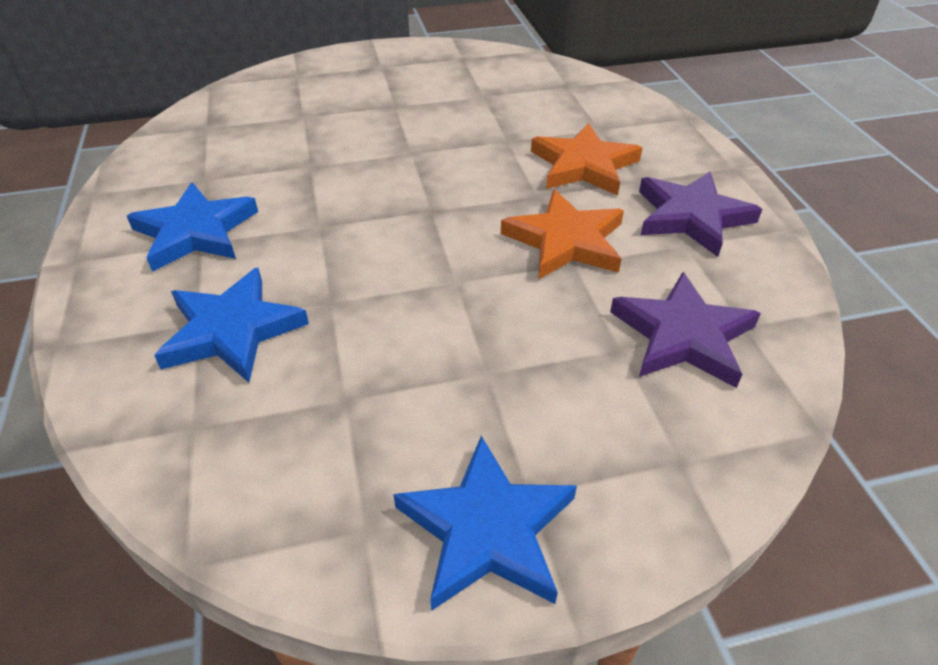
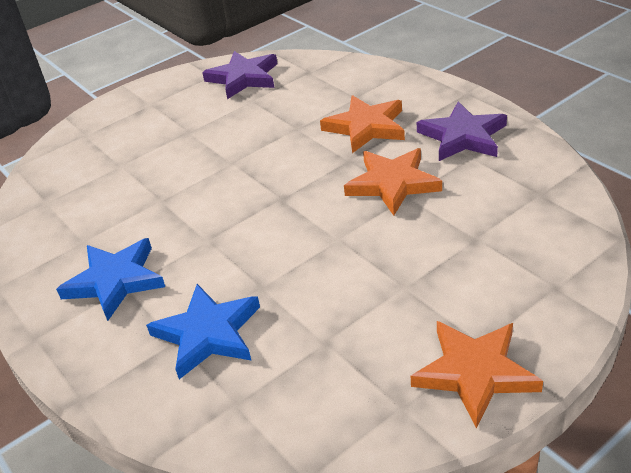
camera: 20 degrees left, 5 degrees down
blue star [393,436,577,611] -> orange star [411,321,543,428]
purple star [610,272,761,388] -> purple star moved to [202,51,277,99]

